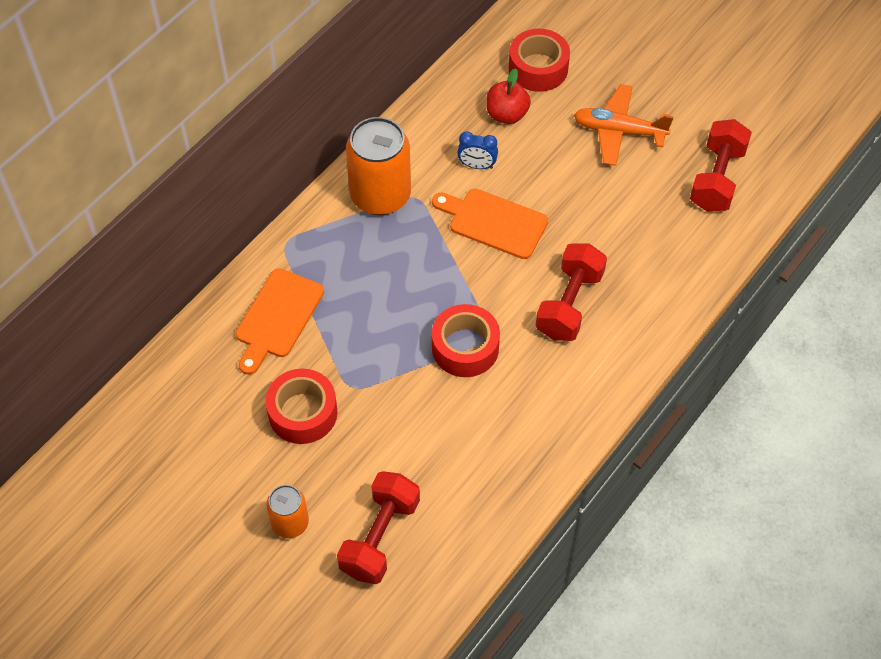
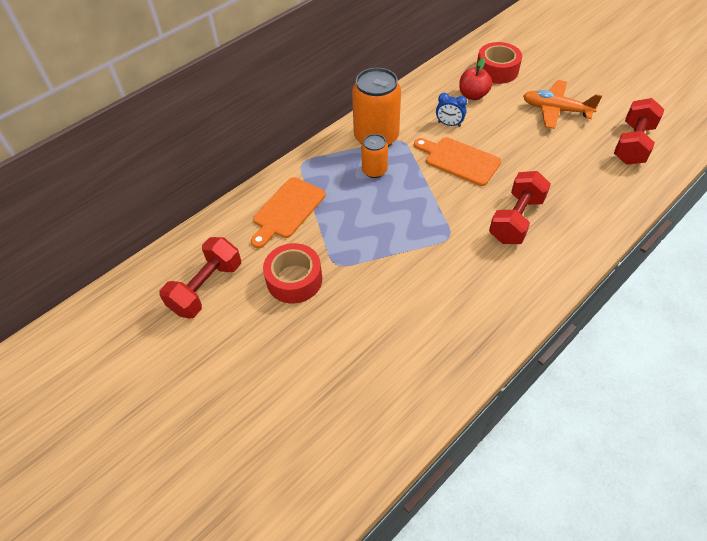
camera: 10 degrees right, 5 degrees down
orange can [266,485,309,538] -> orange can moved to [361,134,388,178]
red dumbbell [337,471,420,584] -> red dumbbell moved to [159,237,241,319]
red tape [432,304,500,377] -> none

